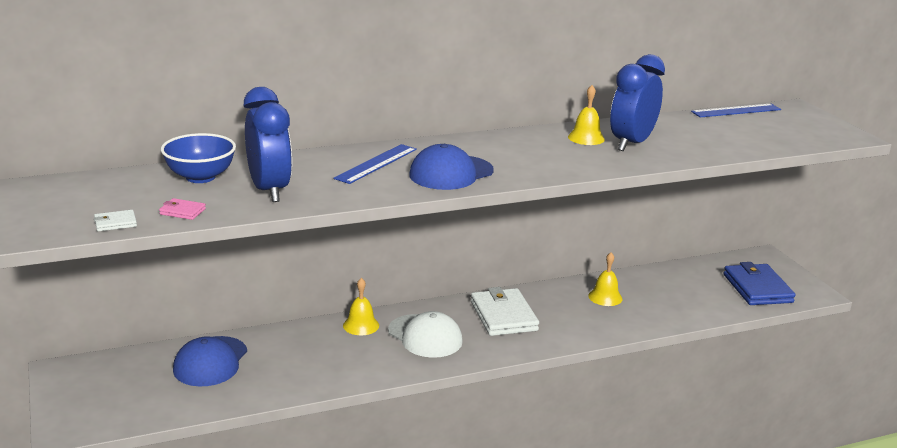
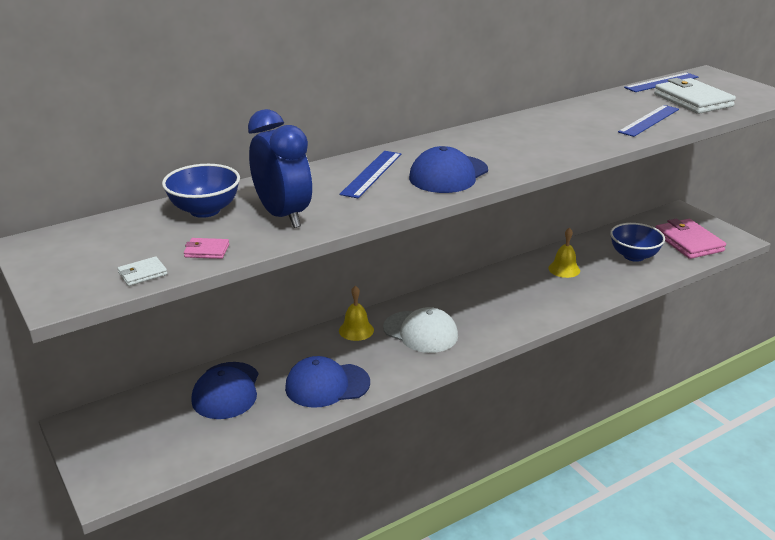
camera: 10 degrees left, 5 degrees up
white wallet [471,287,539,336] -> white wallet moved to [654,78,736,114]
yellow bell [568,85,605,145] -> none
blue clock [610,54,665,151] -> none
blue wallet [723,262,796,305] -> pink wallet [655,219,726,259]
none -> blue cap [285,356,370,408]
none -> blue bowl [610,223,665,262]
none -> blue ruler [618,105,679,137]

